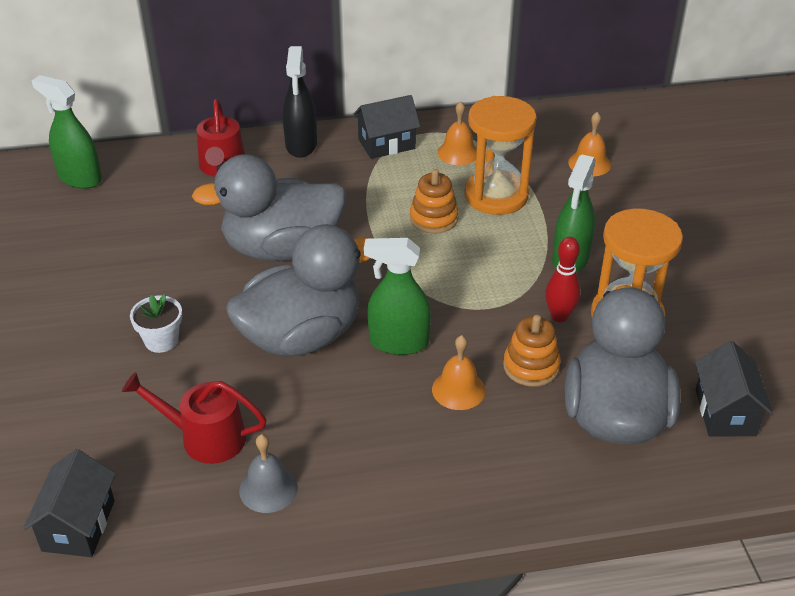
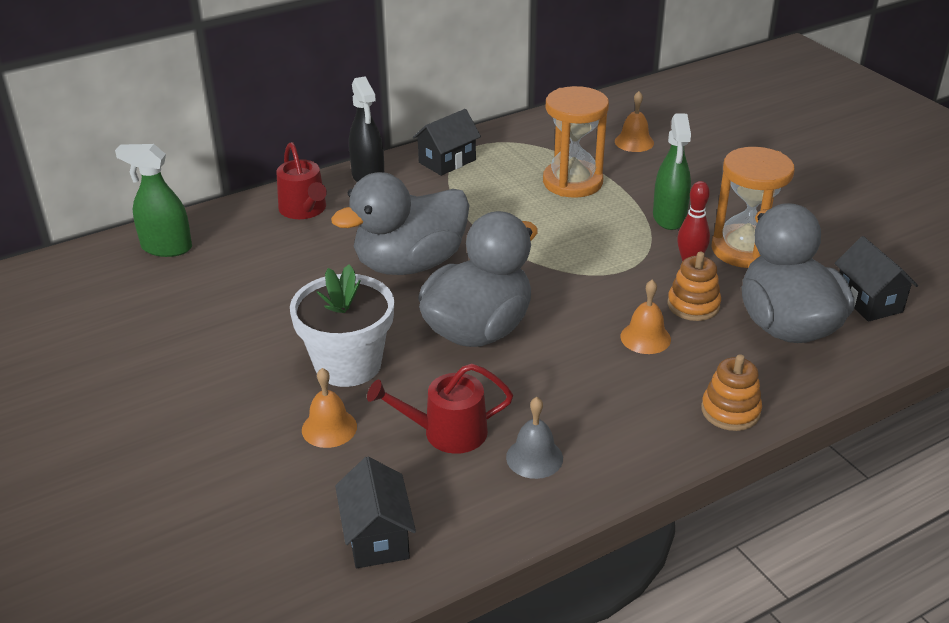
camera: 20 degrees left, 5 degrees down
white flower pot [130,294,182,353] -> white flower pot [290,264,394,387], size x1.97
green spray bottle [364,238,431,355] -> none
orange stacking toy [410,169,459,234] -> orange stacking toy moved to [701,354,762,431]
orange bell [437,101,477,165] -> orange bell moved to [302,368,357,448]

